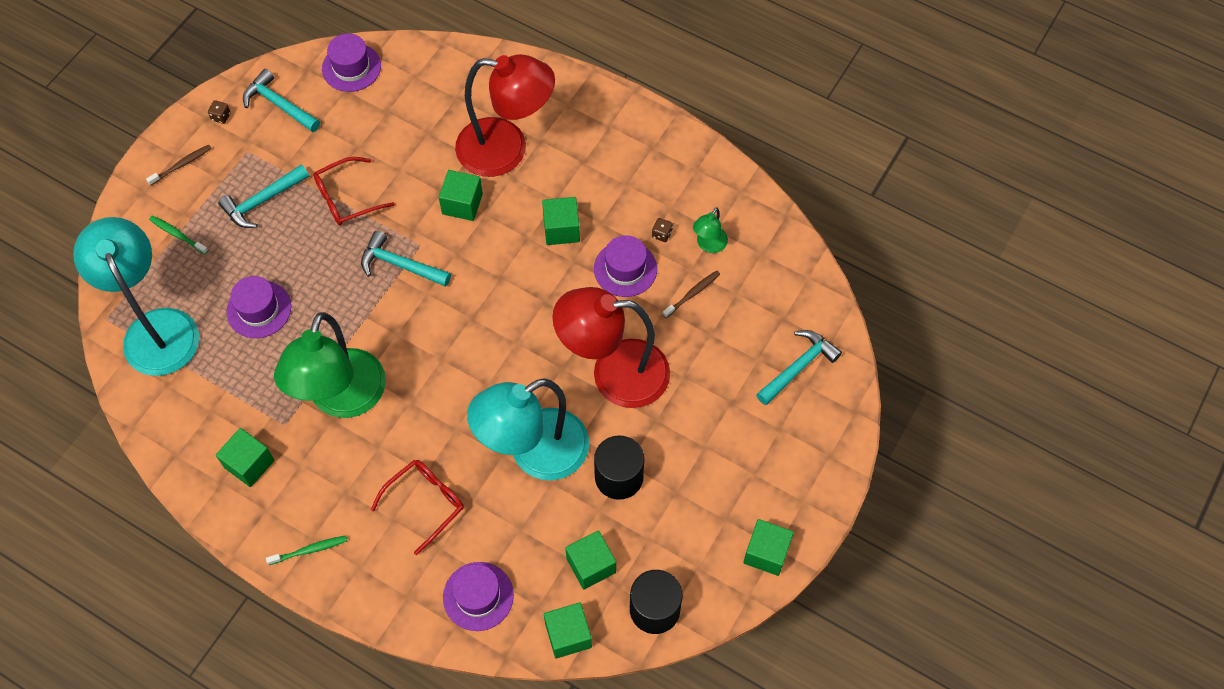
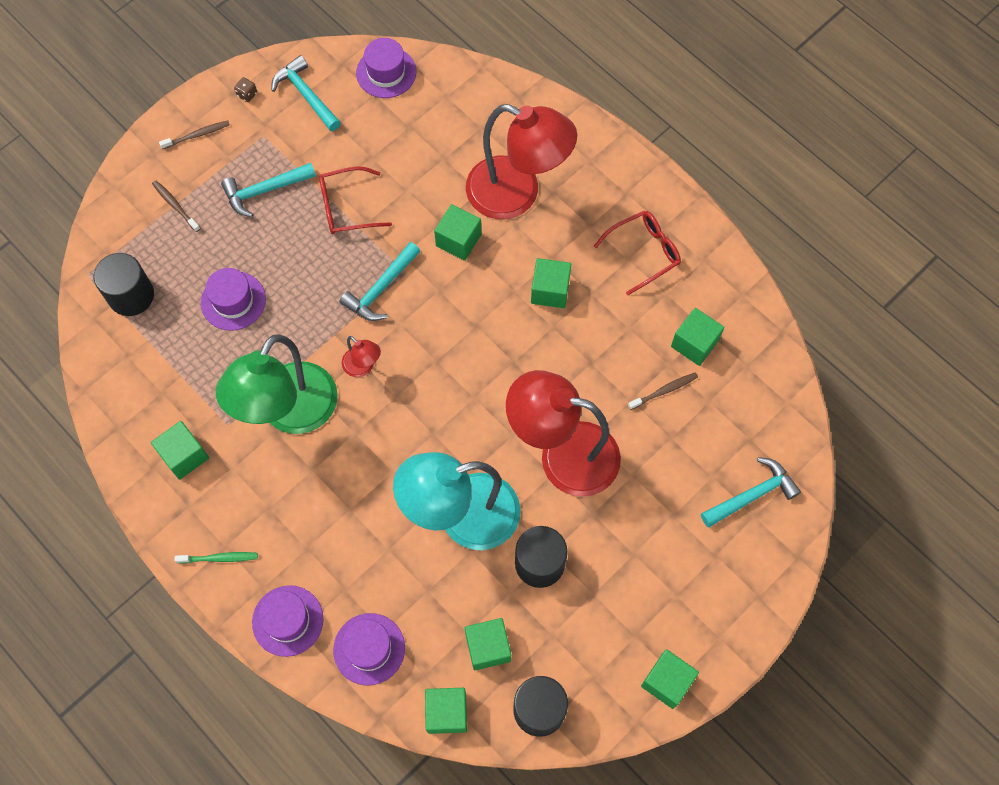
camera: 15 degrees right, 5 degrees up
turquoise lamp [73,217,199,376] -> black cylinder [94,253,154,316]
green toothbrush [149,216,208,254] -> brown toothbrush [152,181,200,232]
turquoise hammer [361,231,451,287] -> turquoise hammer turned 90 degrees counterclockwise [340,242,421,321]
red glasses [371,460,464,555] -> red glasses moved to [594,211,681,295]
purple hat [594,235,657,297] -> purple hat moved to [252,585,323,657]
brown dice [652,218,673,242] -> none
green lamp [693,207,728,253] -> green cube [671,308,724,366]
none -> red lamp [342,336,381,377]

